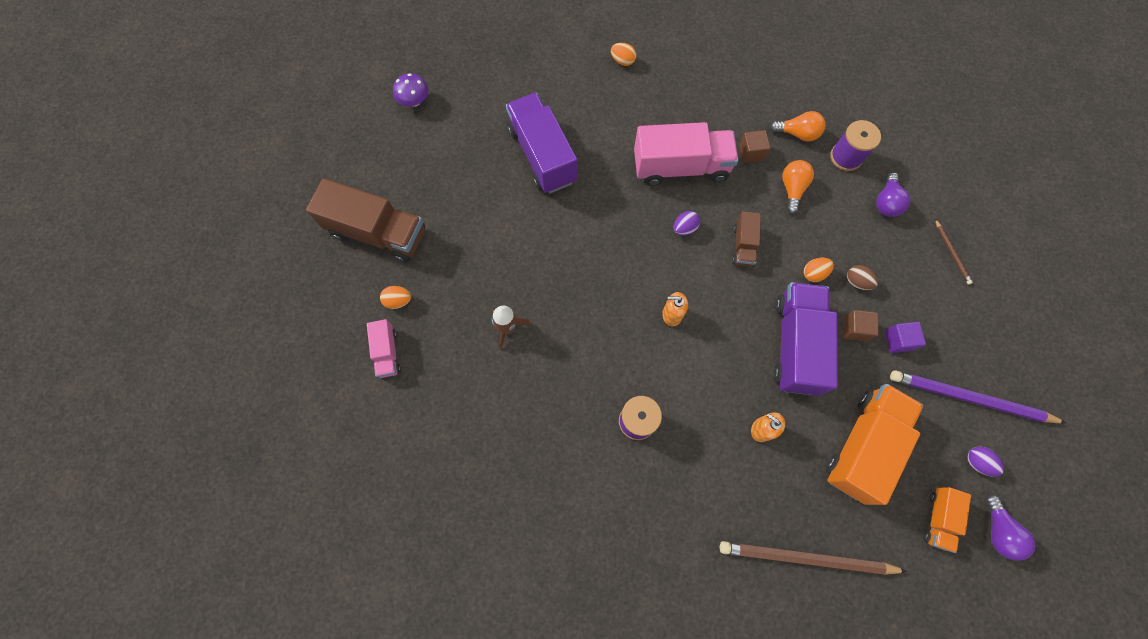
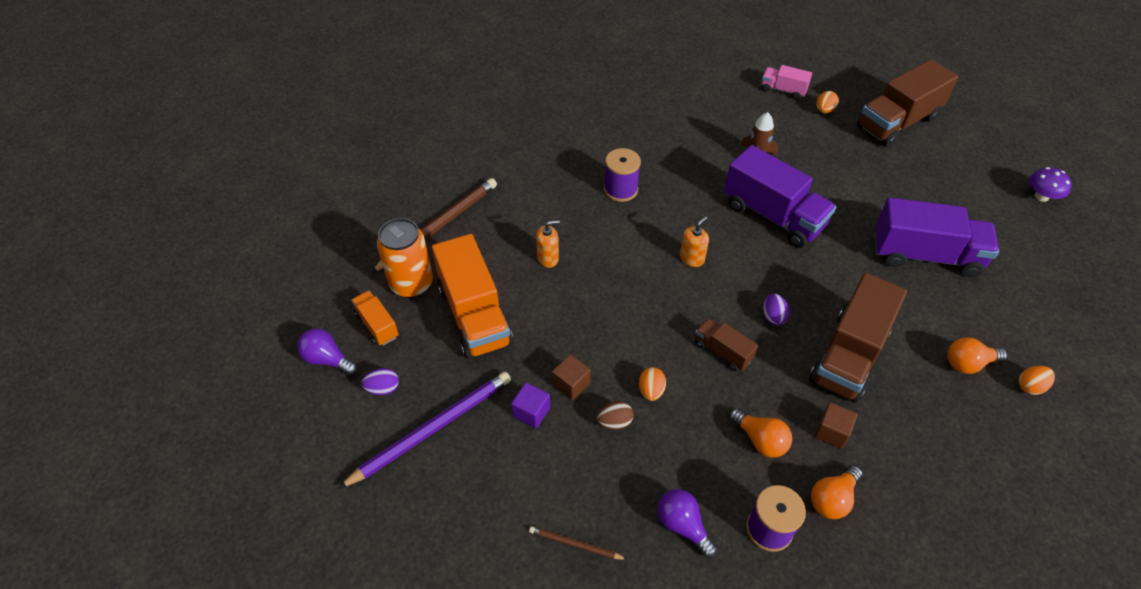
camera: 125 degrees right, 20 degrees down
pink truck [634,122,739,186] -> brown truck [809,273,907,403]
purple truck [773,282,838,396] -> purple truck moved to [724,145,836,248]
none -> orange can [377,218,433,298]
none -> orange light bulb [947,337,1007,374]

